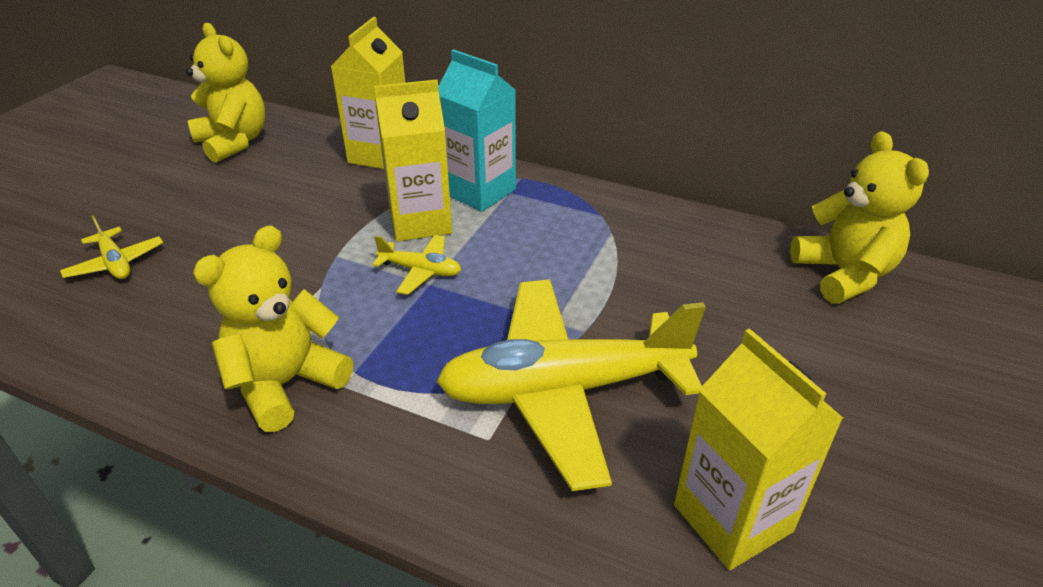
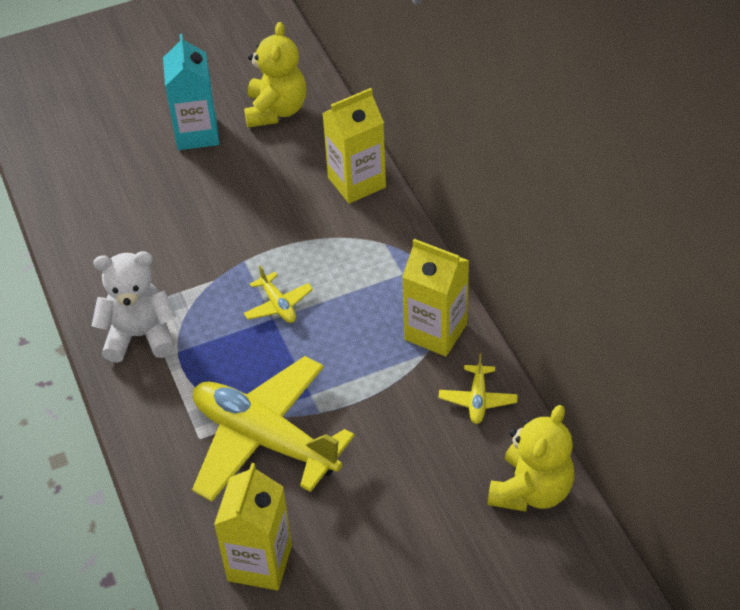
camera: 45 degrees right, 10 degrees up
yellow plane [60,215,163,279] -> yellow plane moved to [439,353,518,424]
yellow teddy bear [193,225,353,432] -> white teddy bear [92,251,176,363]
yellow carton [374,80,452,241] -> yellow carton moved to [402,239,469,356]
turquoise carton [438,49,516,212] -> turquoise carton moved to [163,34,219,150]

